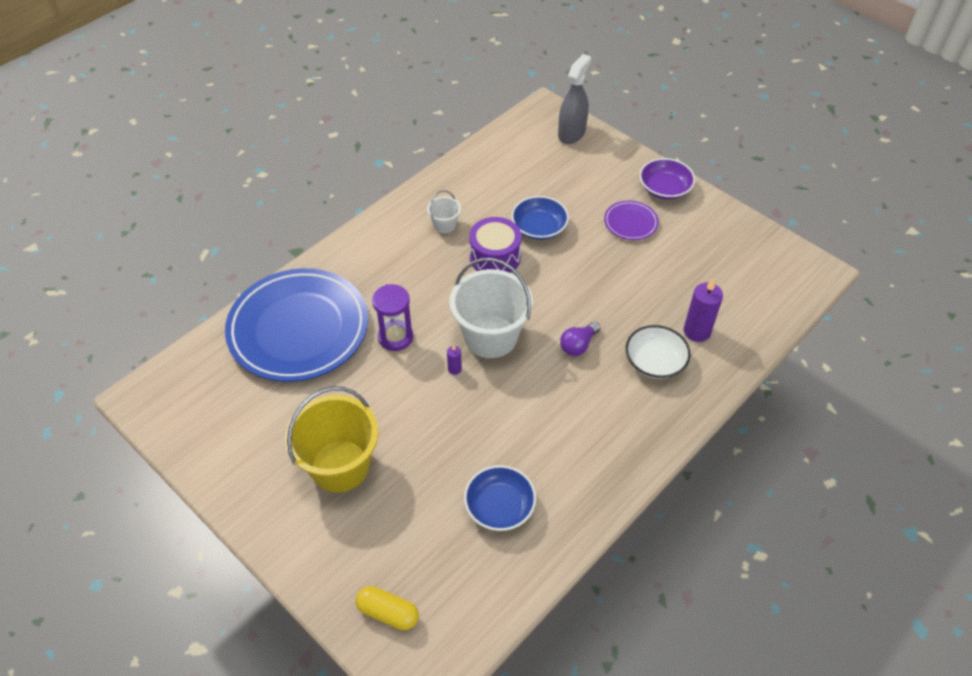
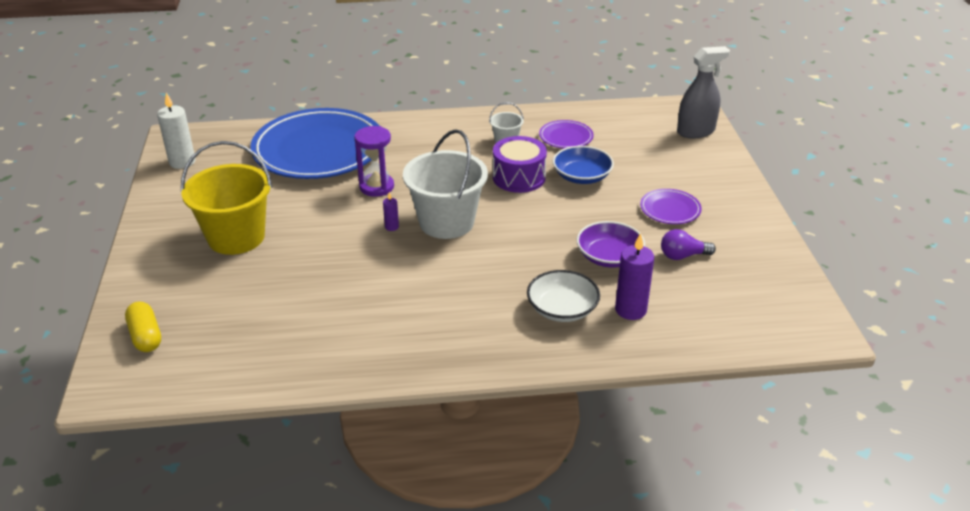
camera: 40 degrees right, 15 degrees down
blue bowl [464,465,536,531] -> none
purple light bulb [560,322,601,356] -> purple light bulb moved to [661,229,716,260]
purple bowl [639,158,695,200] -> purple bowl moved to [577,221,645,268]
none -> white candle [157,93,195,169]
none -> purple plate [539,120,594,149]

